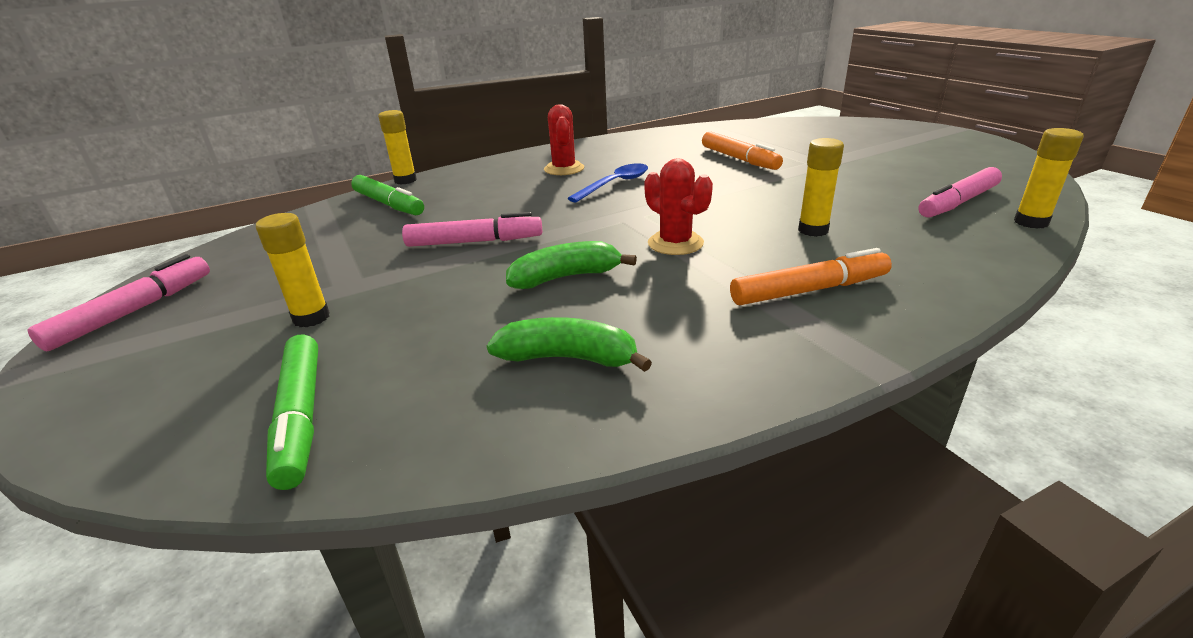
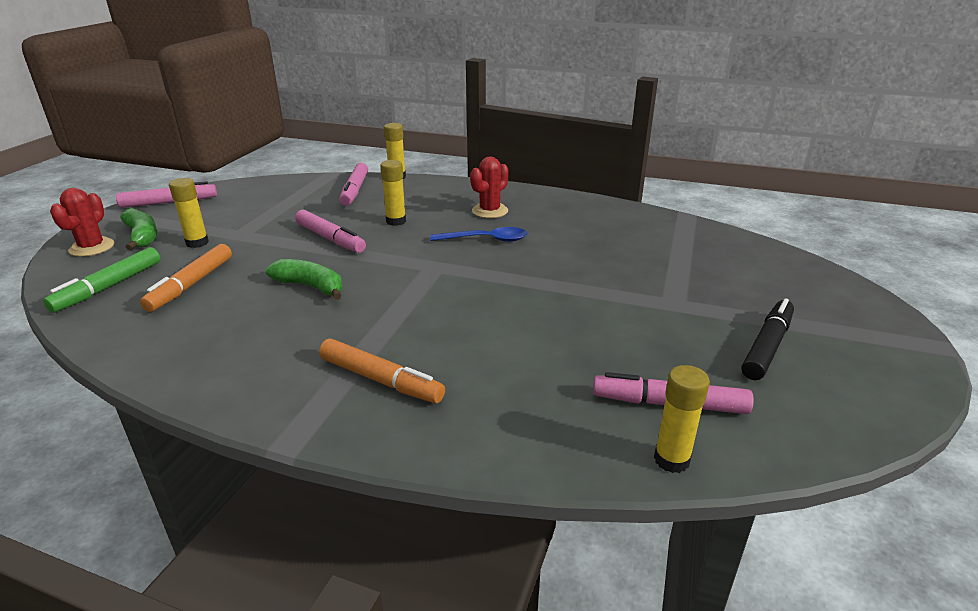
camera: 45 degrees right, 0 degrees up
green marker [351,175,424,216] -> pink marker [339,163,368,206]
green banana [487,317,652,372] -> green banana moved to [120,208,157,250]
red cactus [644,158,713,255] -> red cactus moved to [50,188,115,257]
orange marker [702,131,783,170] -> orange marker moved to [140,244,232,312]
yellow glue stick [798,138,844,237] -> yellow glue stick moved to [380,160,406,226]
none -> black marker [741,298,794,380]

